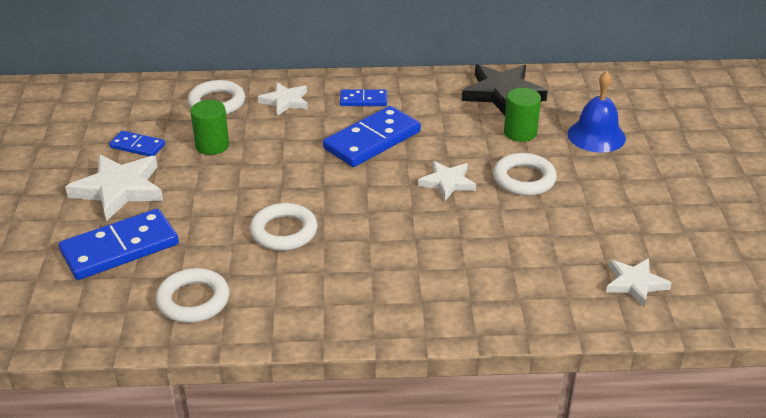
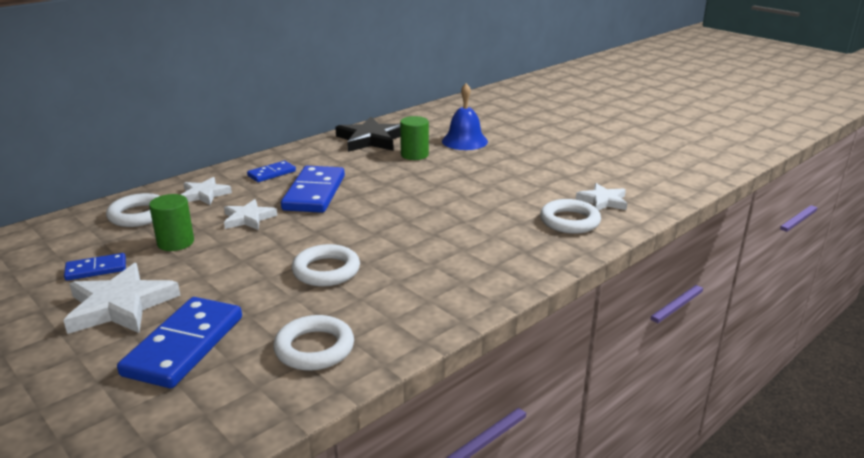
camera: 40 degrees left, 10 degrees down
white star [418,161,476,201] -> white star moved to [224,199,277,230]
white ring [493,153,557,196] -> white ring moved to [540,199,601,234]

